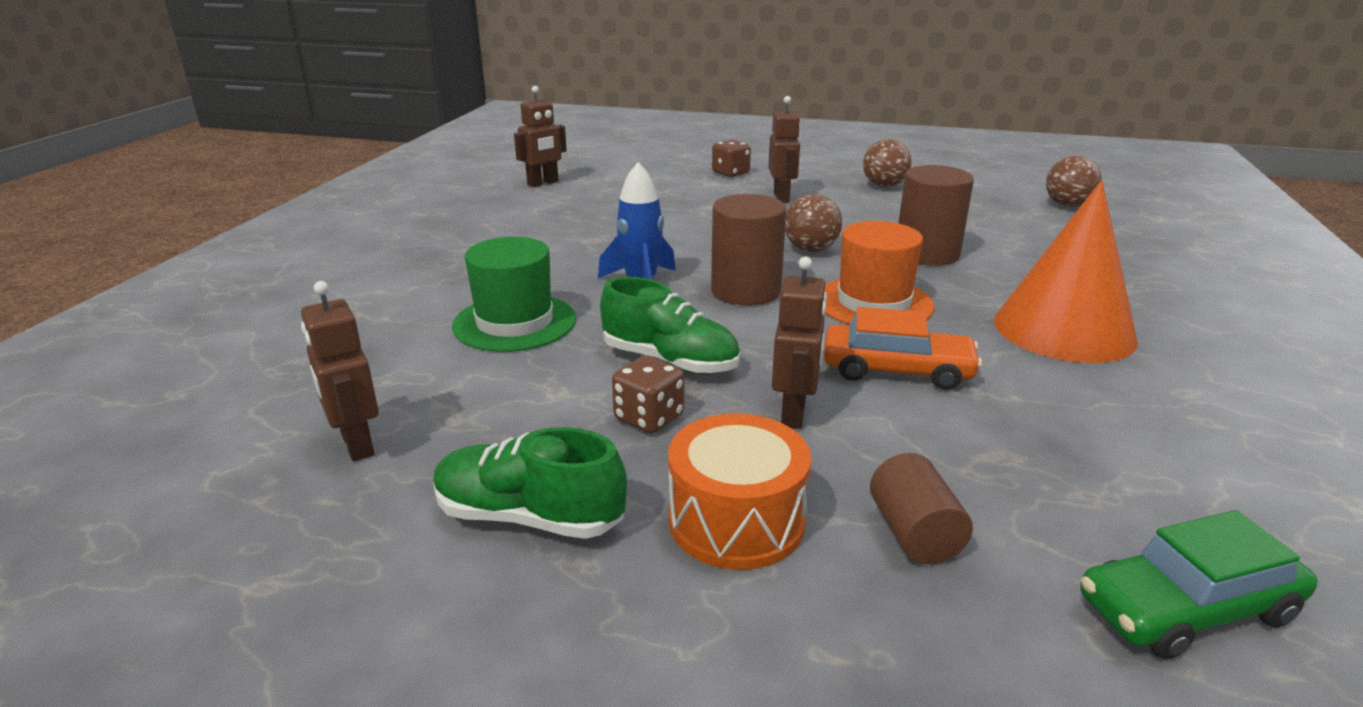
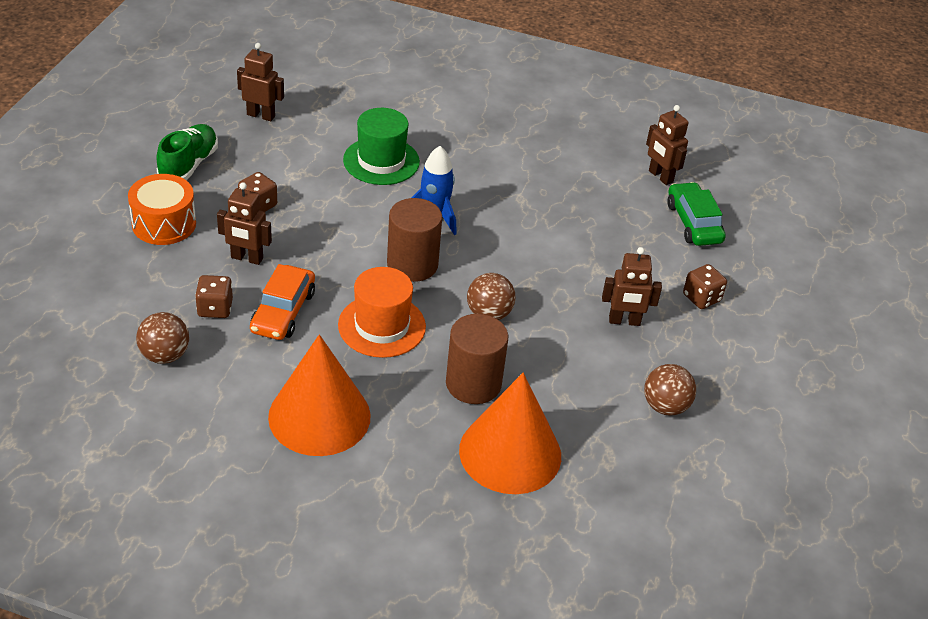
camera: 90 degrees right, 15 degrees up
brown robot [301,281,379,461] -> brown robot turned 45 degrees clockwise [237,43,284,121]
green shoe [600,277,740,374] -> none
brown cylinder [870,453,973,565] -> none
brown ball [1046,156,1102,207] -> brown ball moved to [136,312,189,364]
green car [1080,510,1318,659] -> green car moved to [667,182,726,246]
none -> brown dice [195,275,233,318]
none -> orange cone [459,373,561,494]

